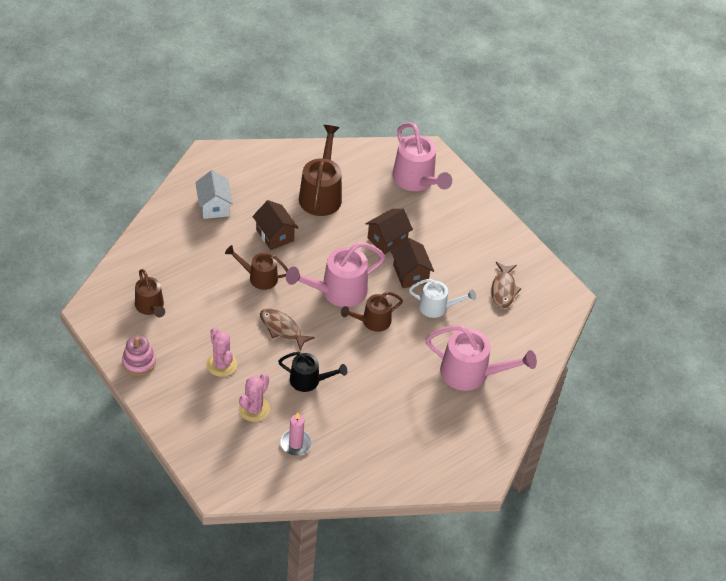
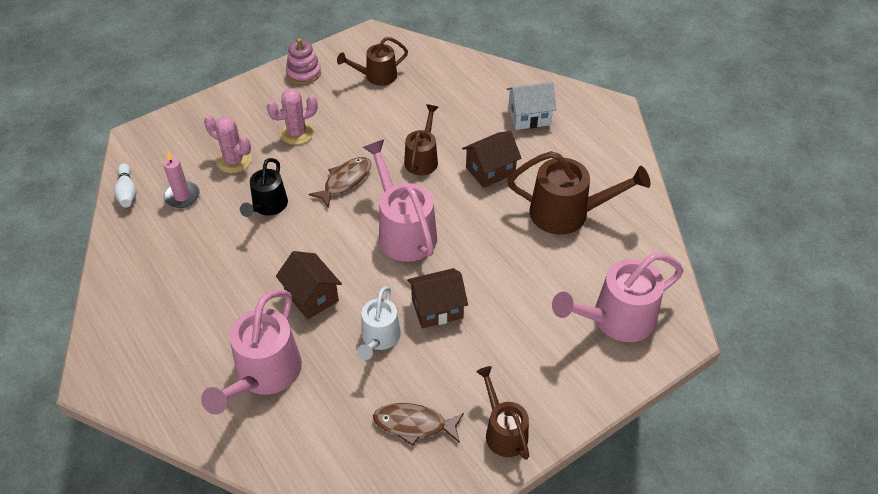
camera: 95 degrees right, 0 degrees up
brown watering can [341,292,403,332] -> brown watering can moved to [476,366,529,460]
brown house [365,209,413,254] -> brown house moved to [276,251,342,320]
none -> white bowling pin [114,163,137,207]

